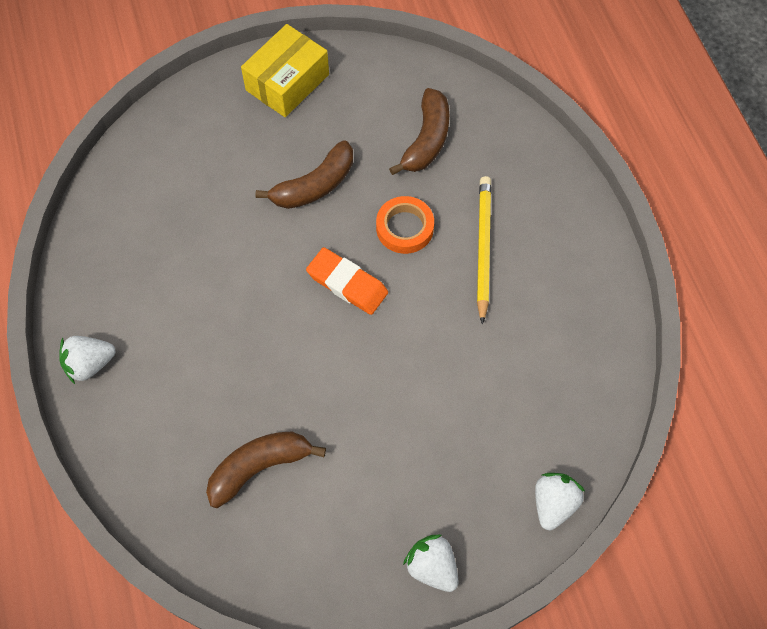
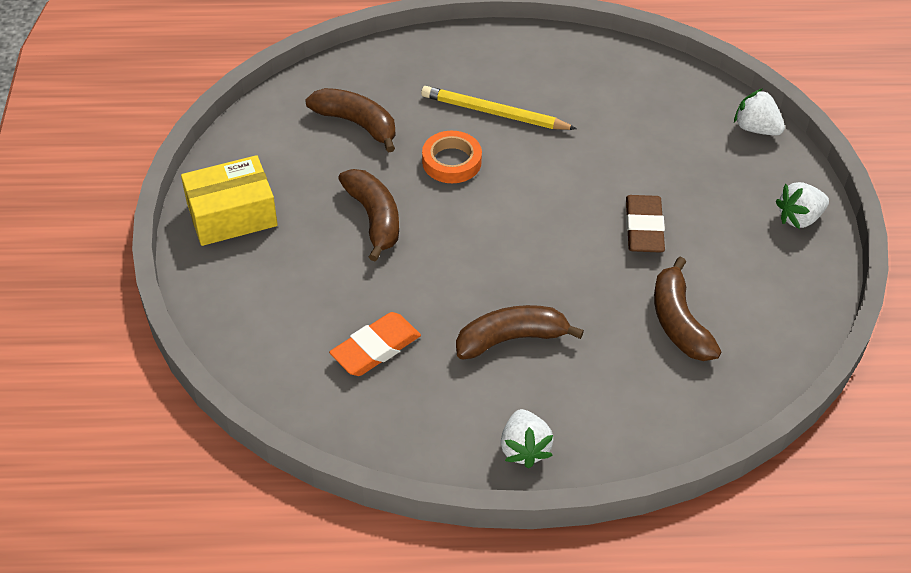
camera: 75 degrees left, 15 degrees down
yellow box [241,24,329,117] -> yellow box turned 75 degrees counterclockwise [181,155,278,246]
orange eraser [306,247,388,315] -> orange eraser moved to [329,312,421,376]
none -> brown banana [456,305,584,359]
none -> brown eraser [626,195,665,253]

